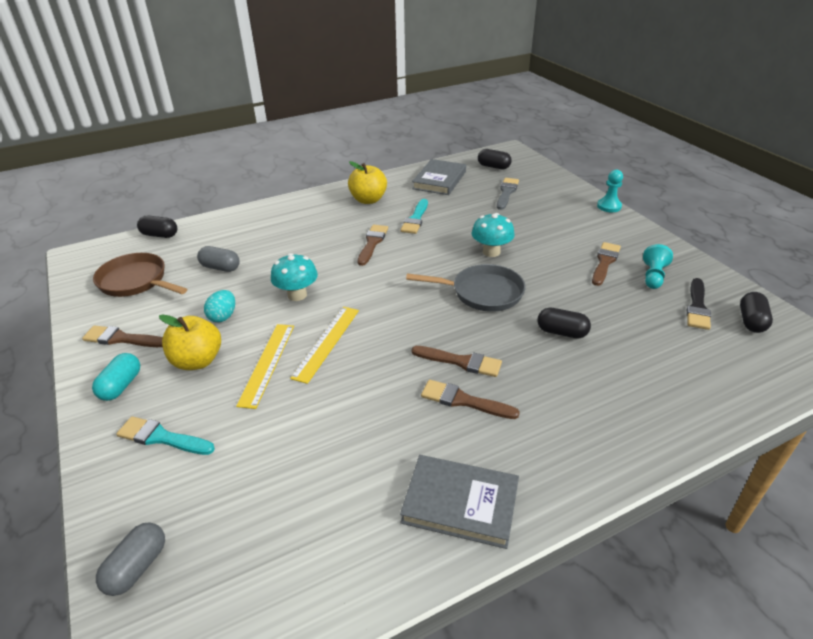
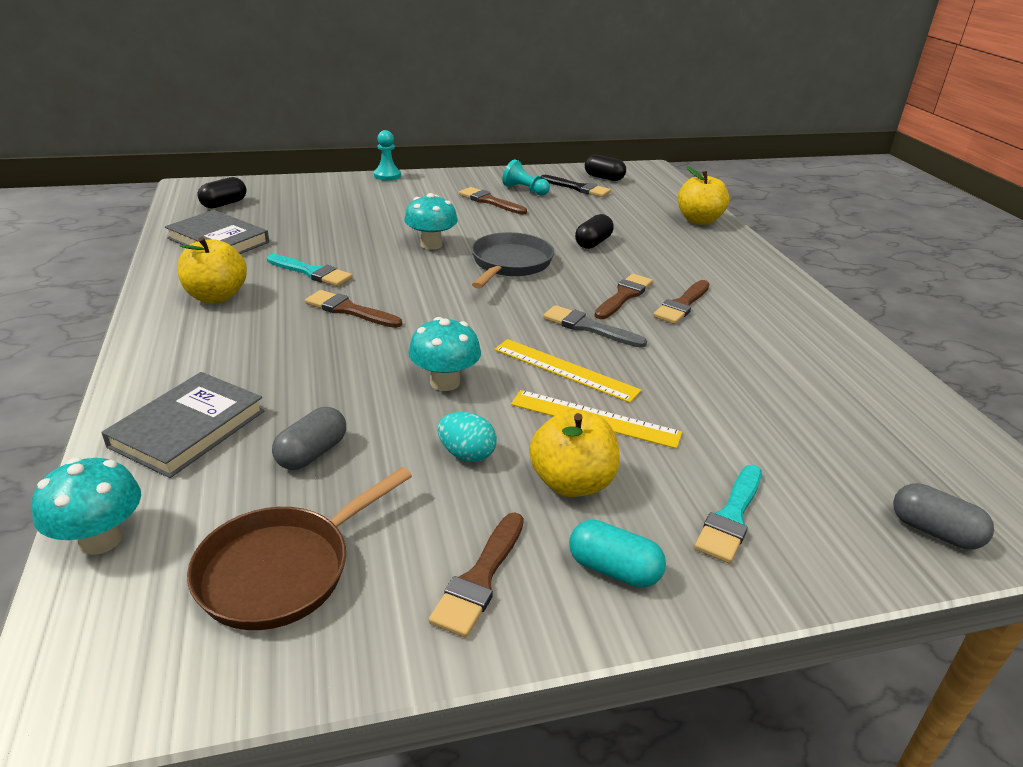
camera: 80 degrees left, 5 degrees down
black capsule [137,216,177,238] -> turquoise mushroom [32,457,141,555]
grey book [400,455,519,549] -> grey book moved to [101,372,264,478]
grey brush [497,178,519,210] -> grey brush moved to [543,305,647,348]
none -> yellow apple [678,166,729,225]

